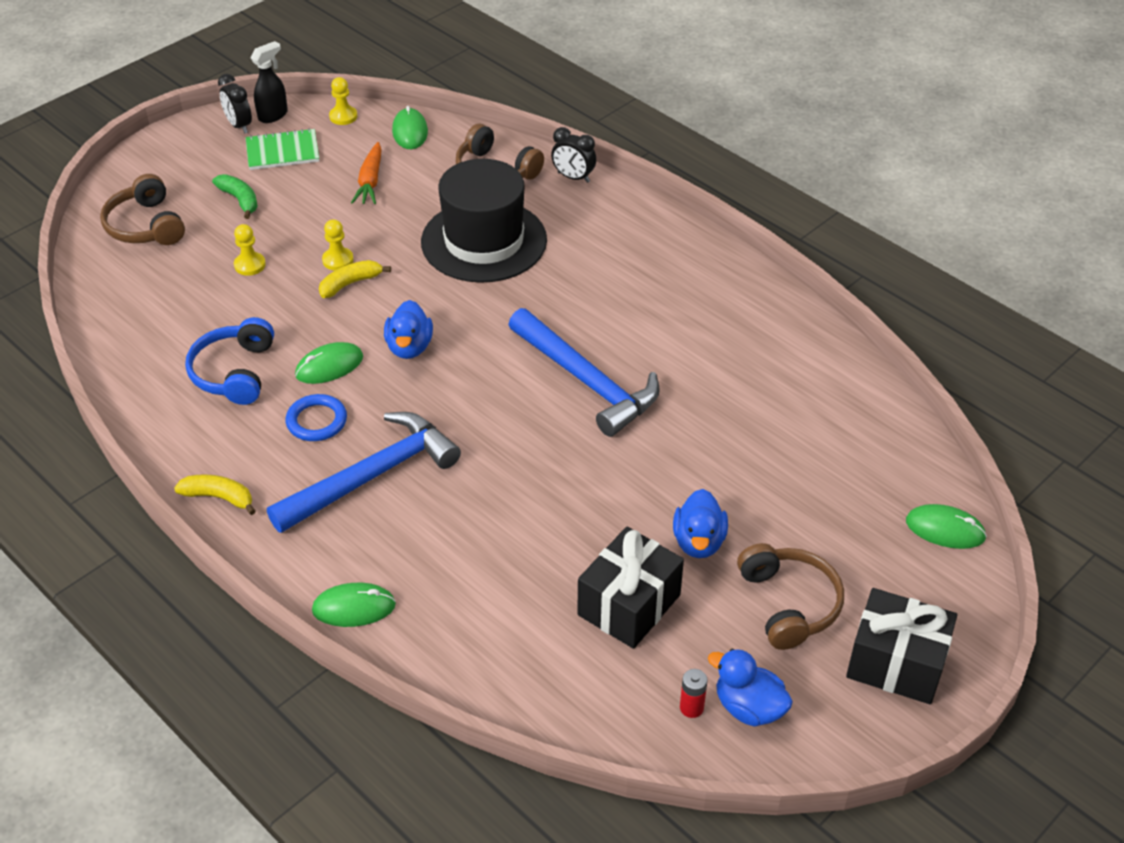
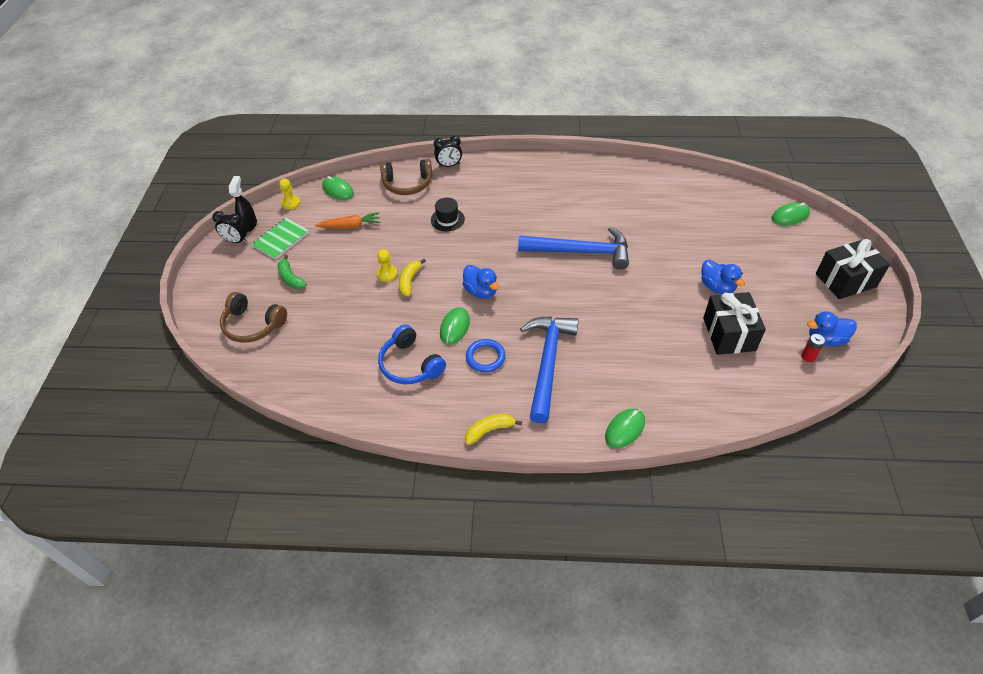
camera: 40 degrees left, 5 degrees up
green banana [212,174,258,219] -> green banana turned 135 degrees counterclockwise [277,255,307,289]
yellow pawn [234,224,266,276] -> none
orange carrot [351,142,382,204] -> orange carrot turned 60 degrees counterclockwise [315,212,381,229]
black hat [421,159,547,283] -> black hat [431,198,465,231], size x0.44
brown headphones [737,543,844,650] -> none

